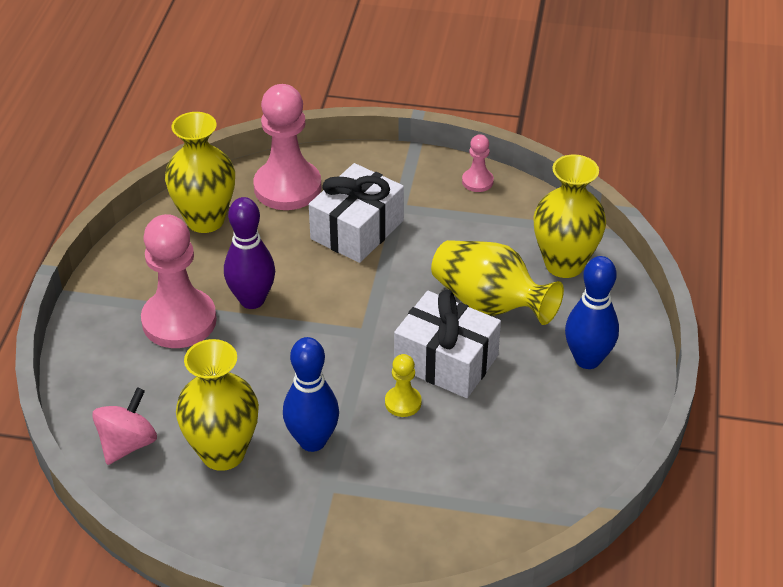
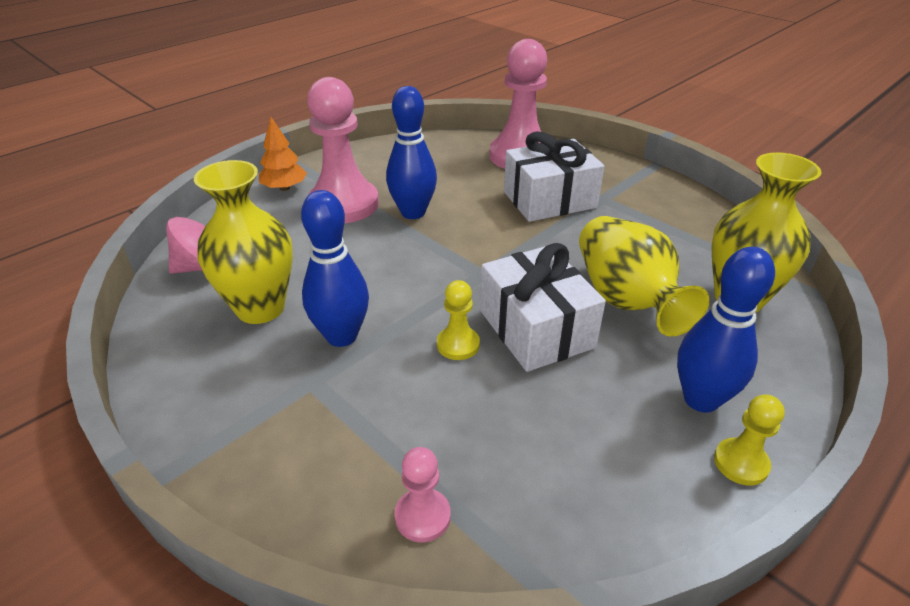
camera: 35 degrees right, 5 degrees down
yellow vase [165,112,235,233] -> none
purple bowling pin [224,197,275,309] -> blue bowling pin [386,86,437,219]
pink pawn [462,134,494,192] -> pink pawn moved to [395,447,451,542]
none -> orange tree [259,117,307,191]
none -> yellow pawn [714,394,785,486]

